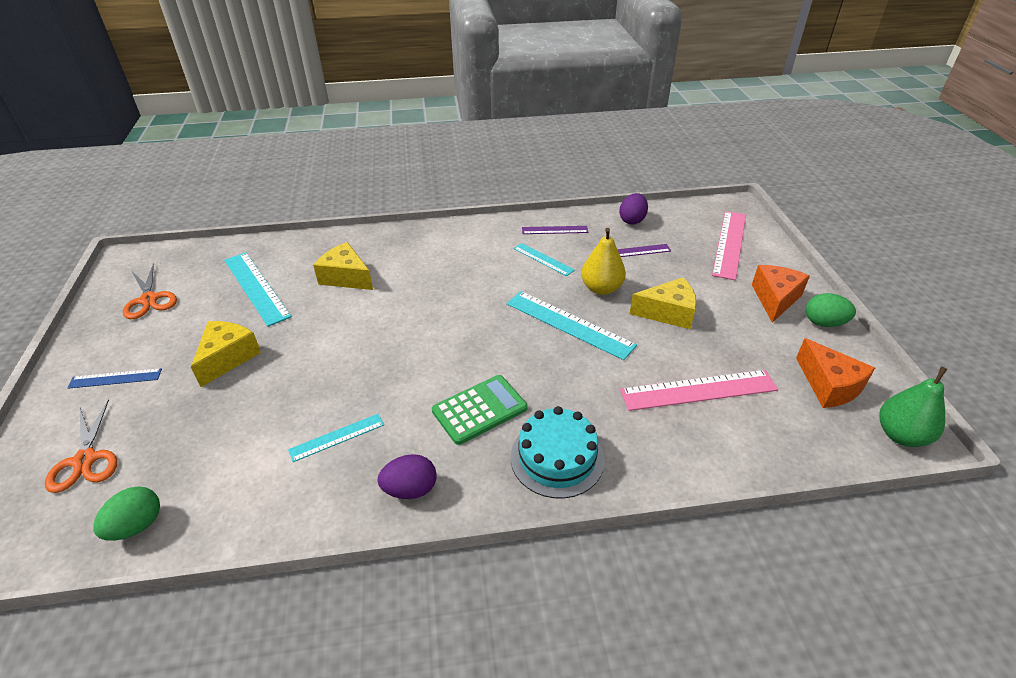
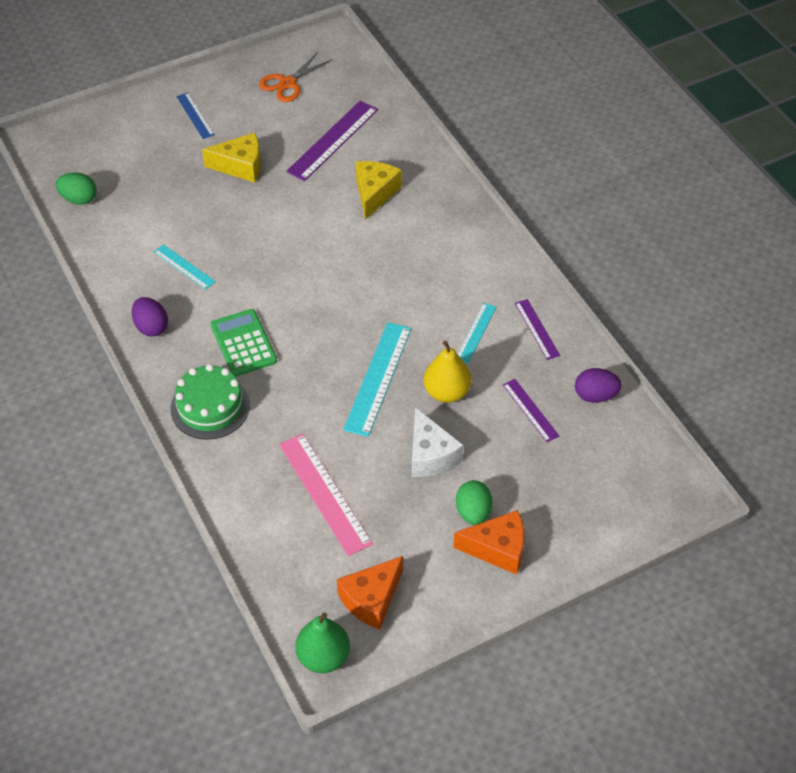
camera: 70 degrees right, 10 degrees up
orange scissors [45,399,118,493] -> none
turquoise ruler [224,252,292,327] -> purple ruler [286,101,378,181]
green calculator [432,375,527,445] -> green calculator turned 150 degrees counterclockwise [210,309,277,377]
turquoise cake [511,406,605,498] -> green cake [171,364,250,440]
yellow cheese [630,277,697,329] -> white cheese [412,407,464,477]
pink ruler [712,211,746,280] -> none
green egg [806,293,856,327] -> green egg moved to [456,480,493,525]

